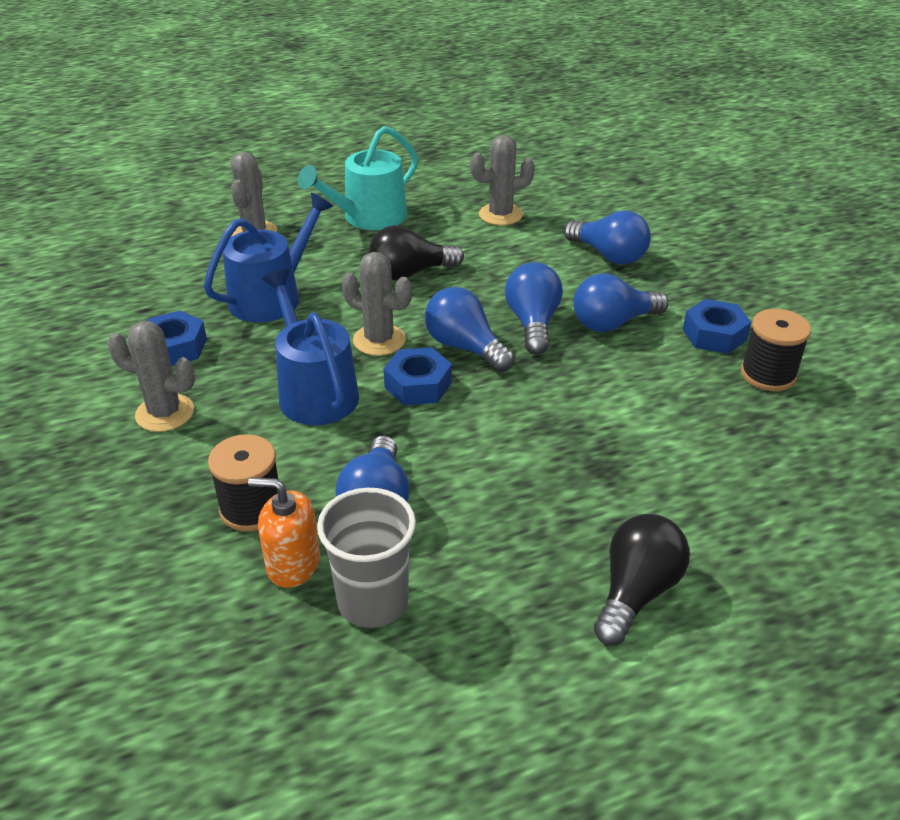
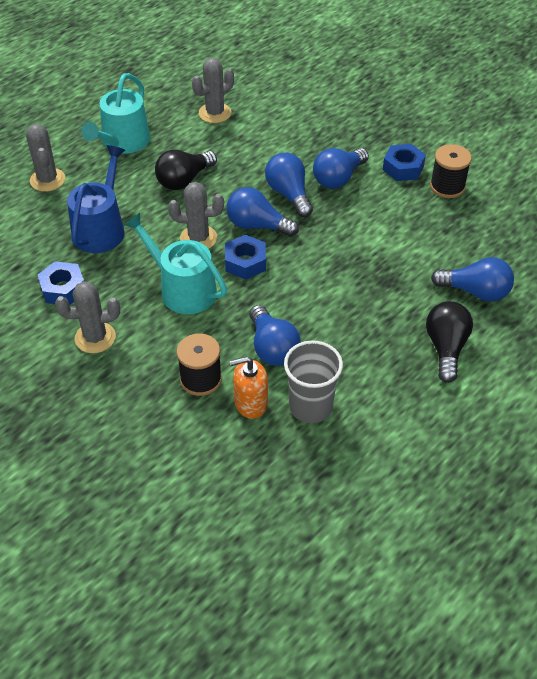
camera: 25 degrees left, 10 degrees up
blue watering can [262,269,359,425] -> turquoise watering can [124,213,227,314]
blue light bulb [564,210,651,265] -> blue light bulb moved to [431,257,514,302]

